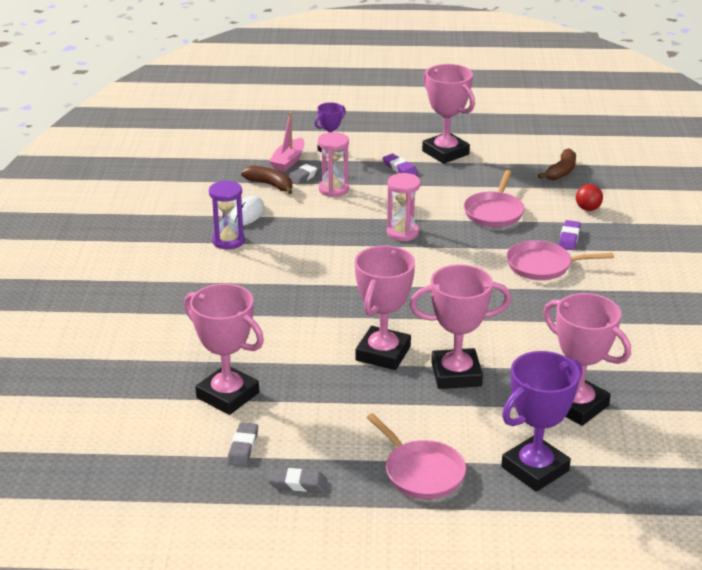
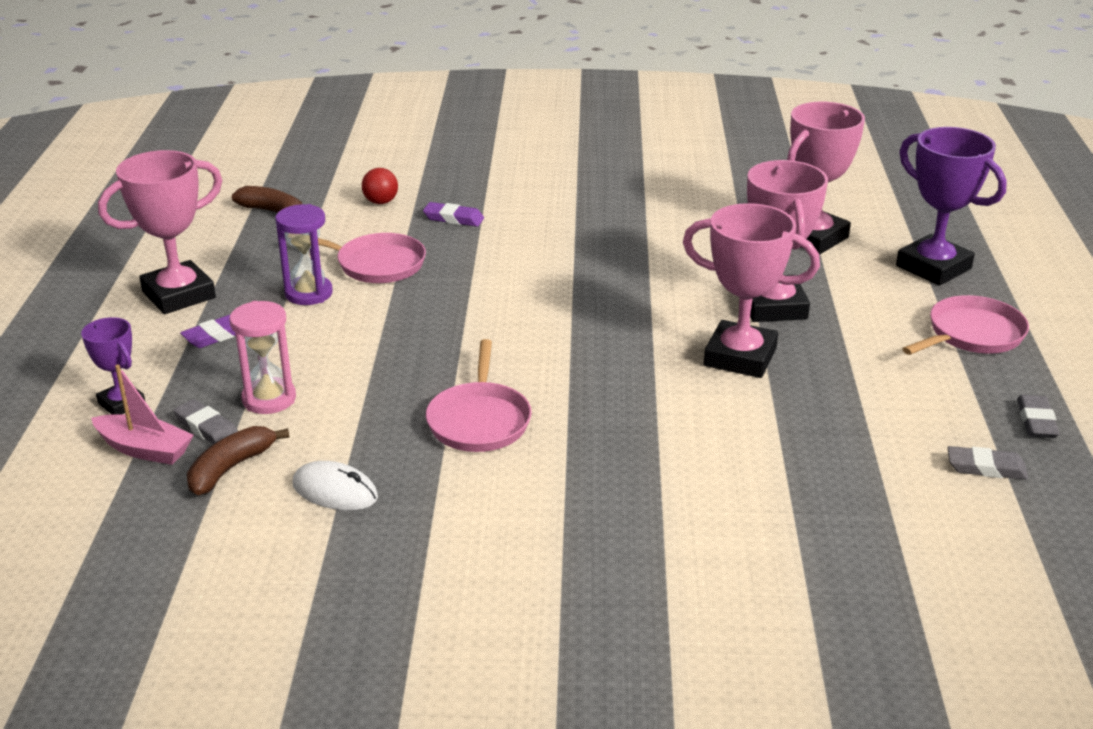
camera: 90 degrees left, 0 degrees up
pink trophy [184,284,264,415] -> none
purple hourglass [209,180,245,249] -> purple hourglass moved to [275,204,333,305]
pink hourglass [387,173,421,241] -> none
pink pan [506,240,614,280] -> pink pan moved to [426,339,532,452]

